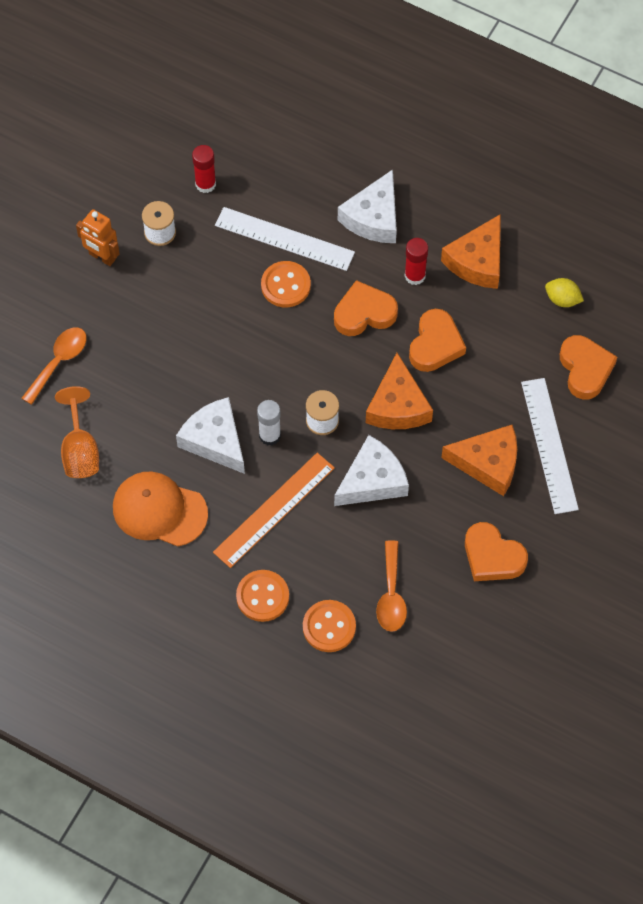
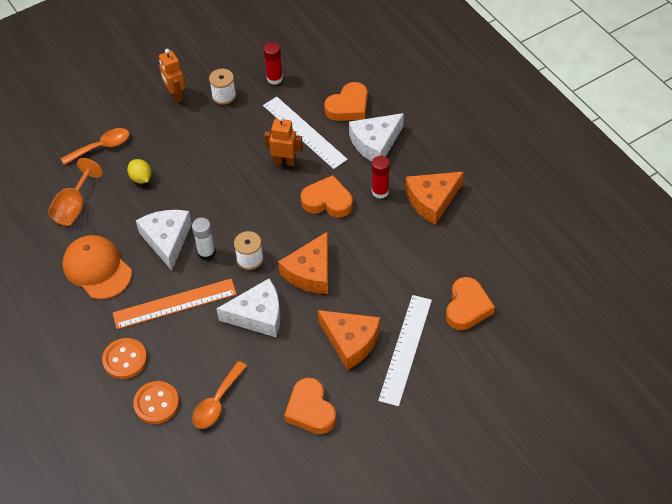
camera: 30 degrees right, 10 degrees down
orange button [261,261,311,308] -> orange robot [264,116,303,166]
orange heart [409,309,466,372] -> orange heart moved to [324,82,368,121]
yellow lemon [545,278,584,307] -> yellow lemon moved to [127,159,152,184]

